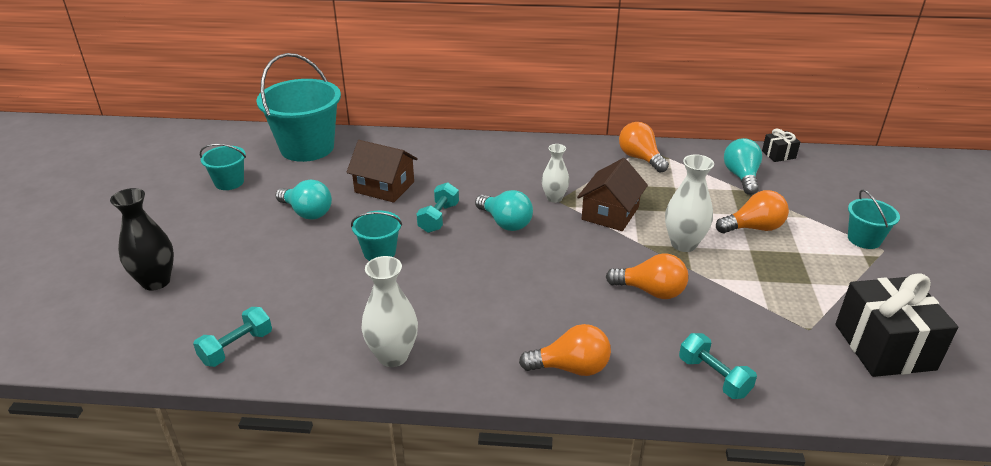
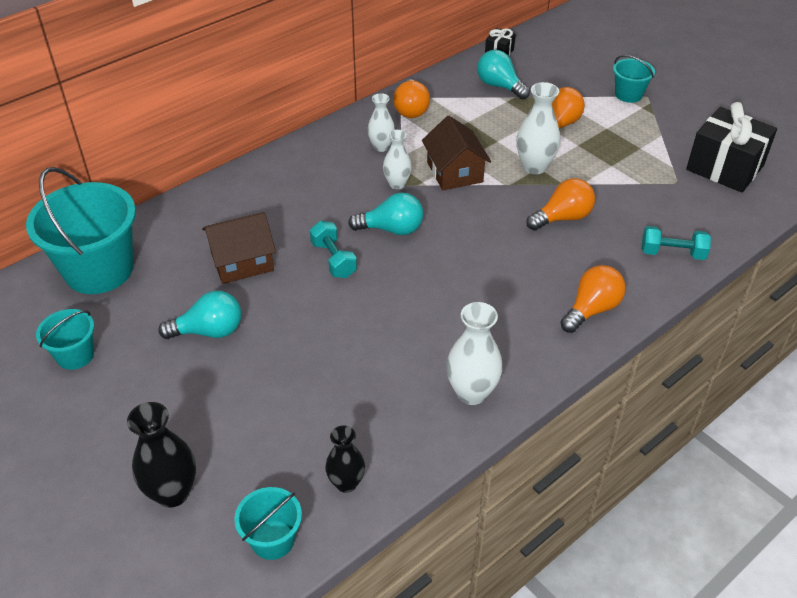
camera: 45 degrees left, 10 degrees up
turquoise dumbbell [193,307,272,367] -> black vase [325,425,365,493]
turquoise bucket [351,211,402,261] -> turquoise bucket moved to [235,487,302,560]
orange light bulb [619,122,669,173] -> orange light bulb turned 105 degrees counterclockwise [393,79,430,118]
none -> white vase [367,93,395,152]

